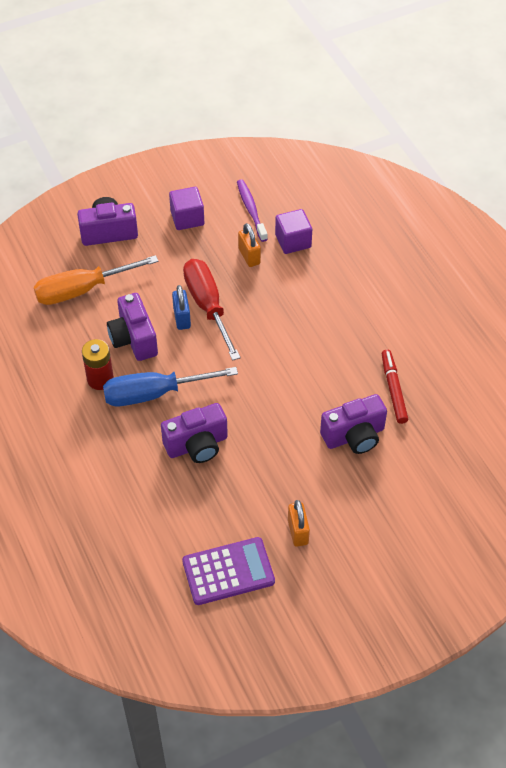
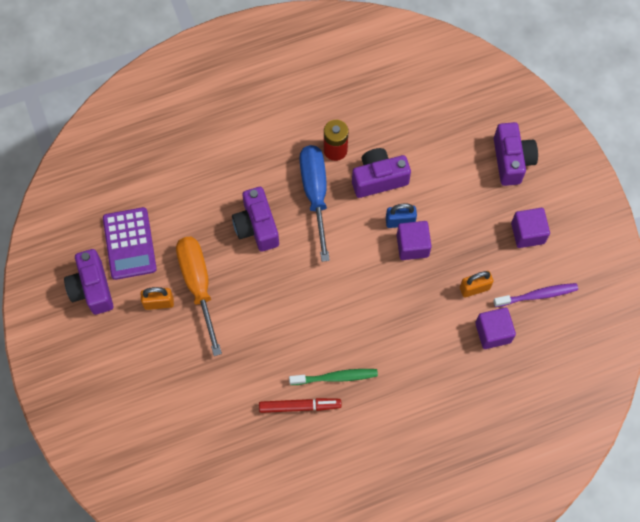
camera: 95 degrees right, 15 degrees up
orange screwdriver [34,255,159,305] -> orange screwdriver moved to [176,237,222,356]
red screwdriver [183,259,241,361] -> purple cube [397,221,432,260]
purple camera [320,394,387,454] -> purple camera moved to [64,249,113,315]
none -> green toothbrush [289,369,378,385]

